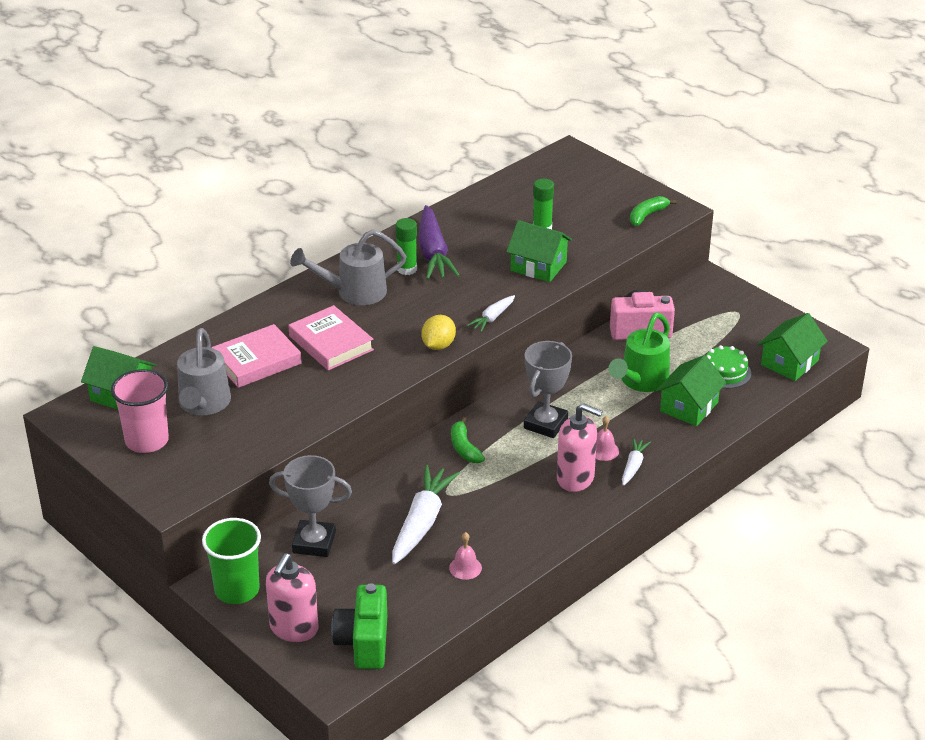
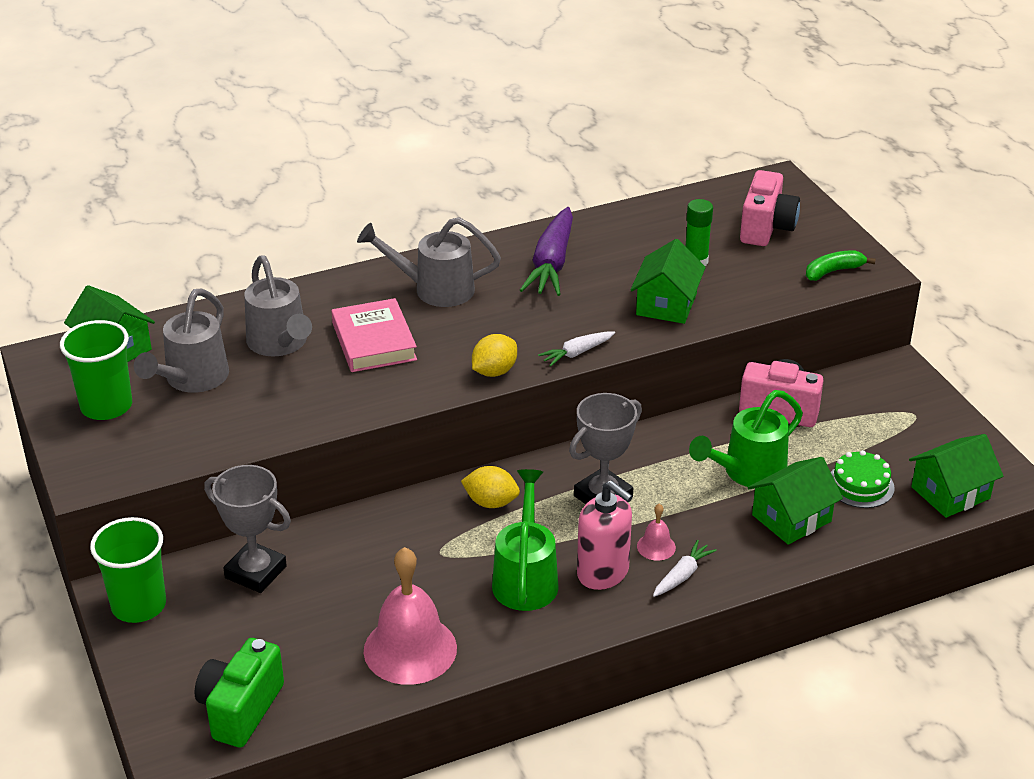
camera: 20 degrees right, 0 degrees up
pink cup [111,369,169,453] -> green cup [60,320,132,420]
pink book [211,324,301,388] -> grey watering can [244,255,312,356]
pink soap dispenser [266,553,318,642] -> none
white carrot [392,465,460,564] -> none
green glue stick [395,218,417,275] -> none
pink bell [449,532,482,580] -> pink bell [364,547,457,685], size x2.25
green banana [451,417,485,463] -> yellow lemon [461,466,520,508]
green house [506,220,572,282] -> green house turned 60 degrees clockwise [630,239,706,324]
none -> green watering can [492,469,559,611]
none -> pink camera [740,170,800,246]

